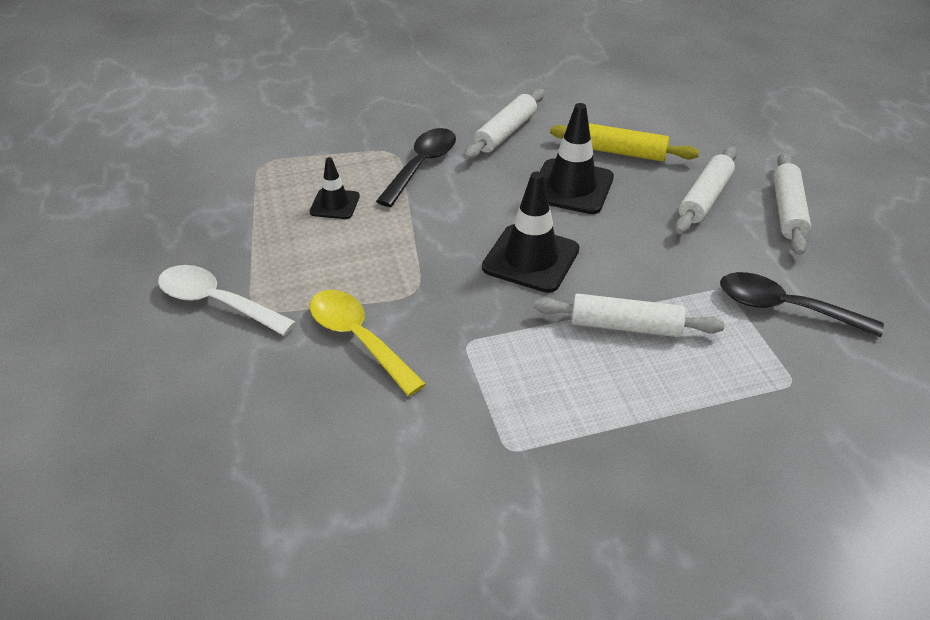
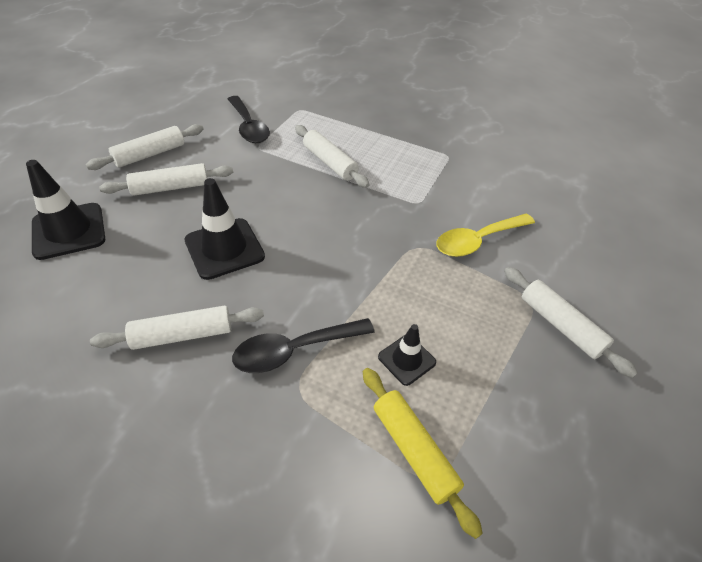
camera: 140 degrees left, 5 degrees up
white spoon [158,265,296,336] -> white rolling pin [504,267,638,378]
yellow spoon [310,290,426,396] -> yellow spoon turned 60 degrees clockwise [437,213,535,257]
black traffic cone [482,172,579,293] -> black traffic cone moved to [26,160,105,260]
yellow rolling pin [550,123,699,161] -> yellow rolling pin moved to [363,368,483,539]

